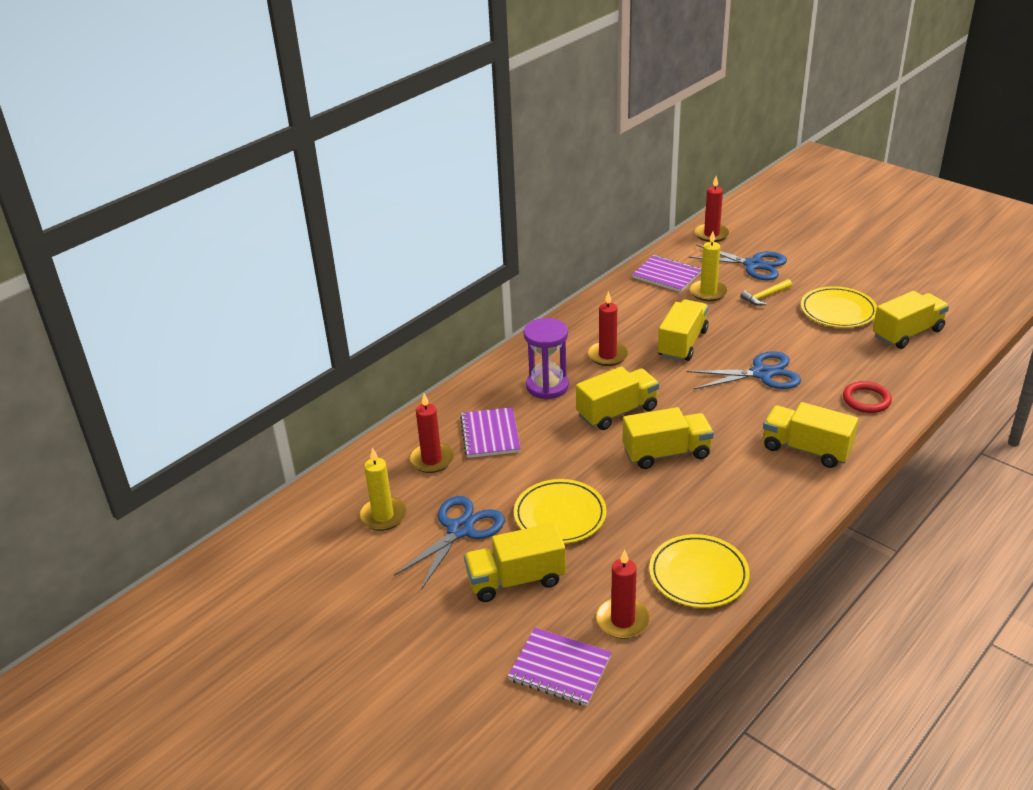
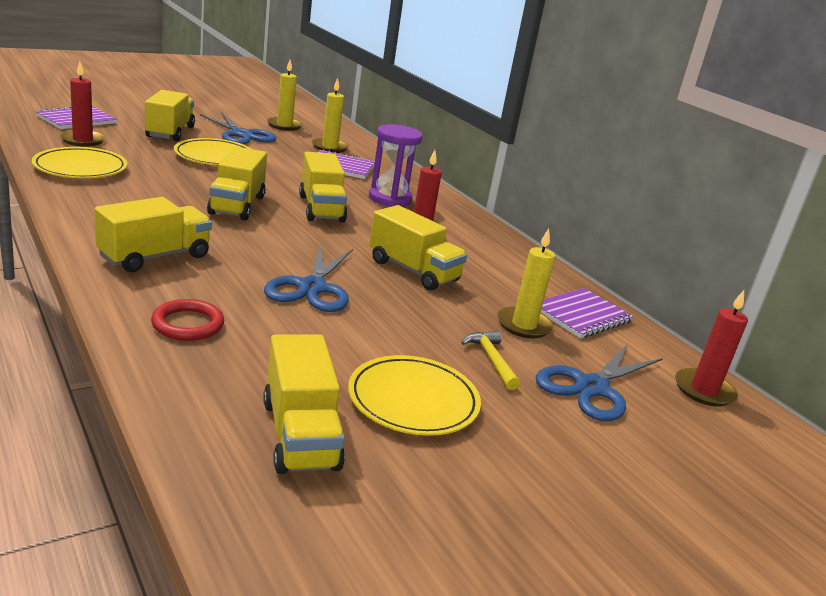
camera: 100 degrees right, 10 degrees down
red candle [409,393,454,473] -> yellow candle [312,78,349,153]

